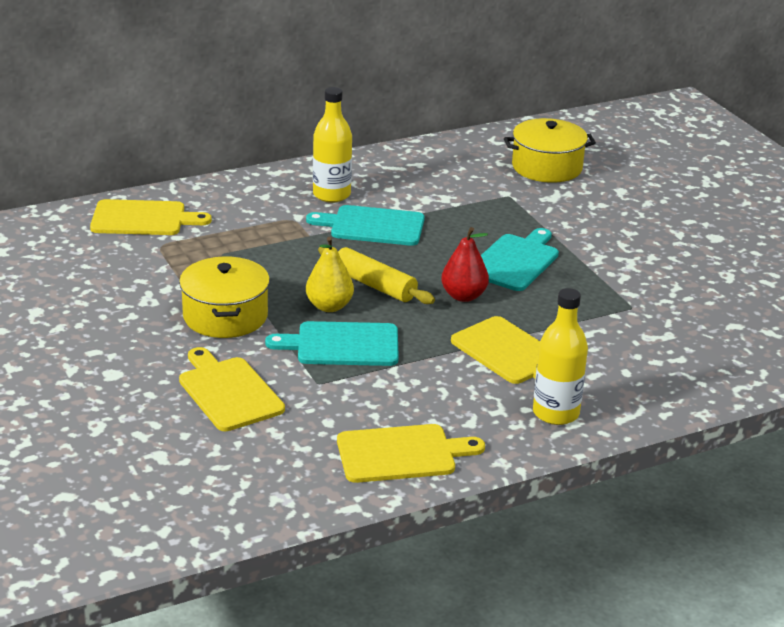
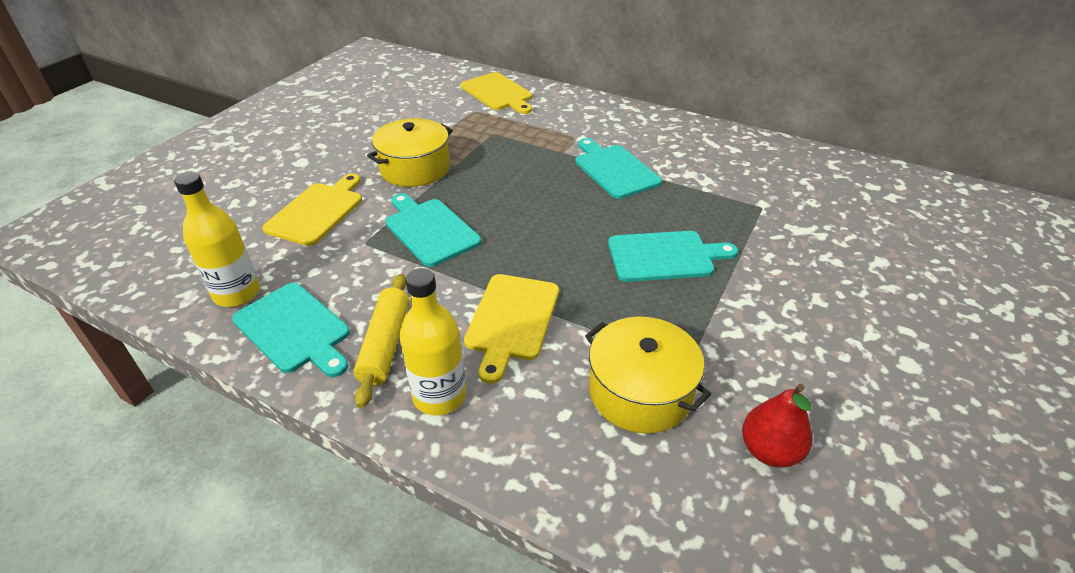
camera: 55 degrees right, 10 degrees up
yellow pear [306,237,354,312] -> none
yellow bottle [313,87,352,202] -> yellow bottle moved to [174,172,260,307]
yellow rolling pin [318,247,435,304] -> yellow rolling pin moved to [354,274,409,408]
yellow cutting board [337,424,485,483] -> turquoise cutting board [232,283,350,377]
red pear [441,227,489,302] -> red pear moved to [742,384,812,467]
yellow pot [504,118,596,183] -> yellow pot moved to [585,317,711,434]

